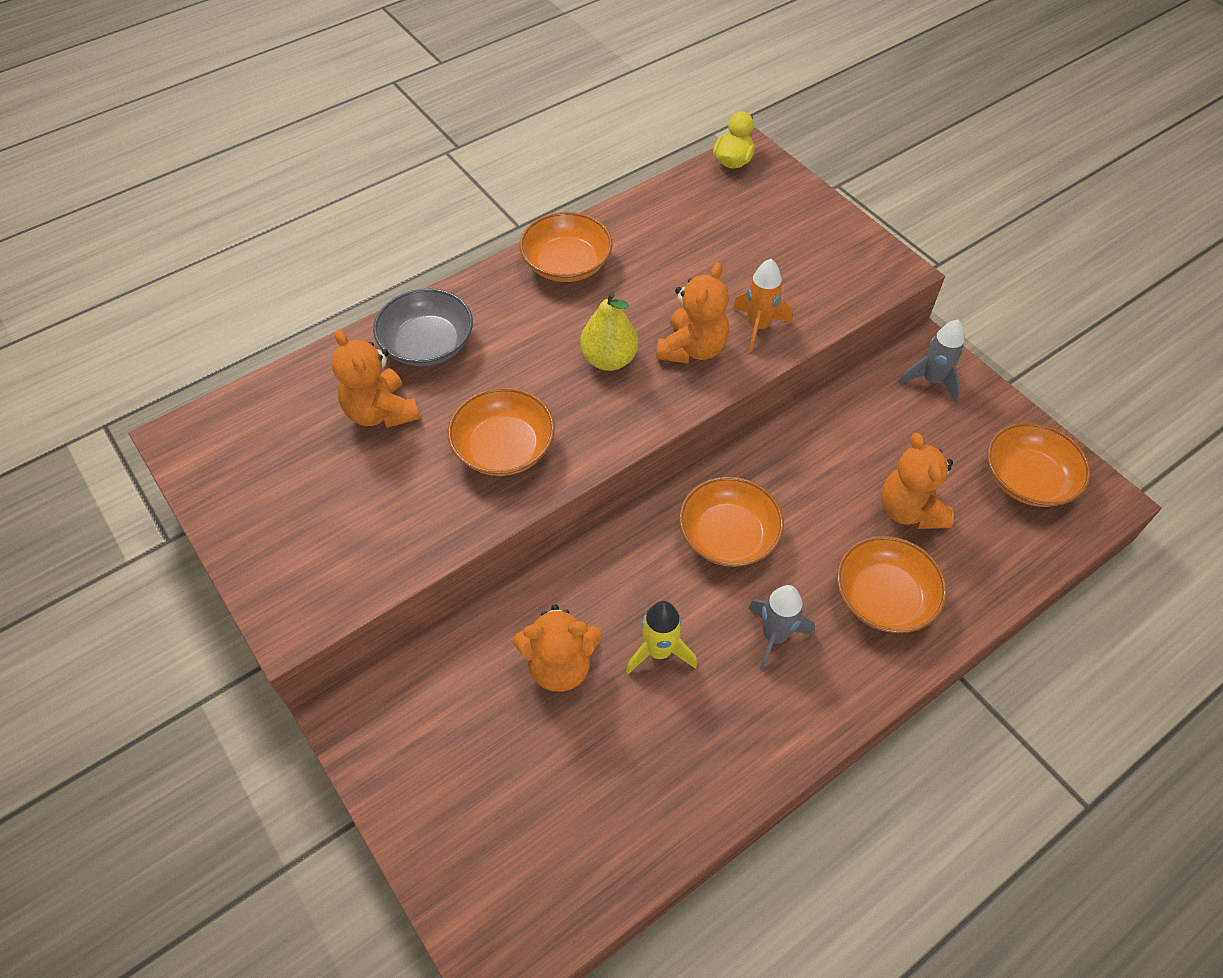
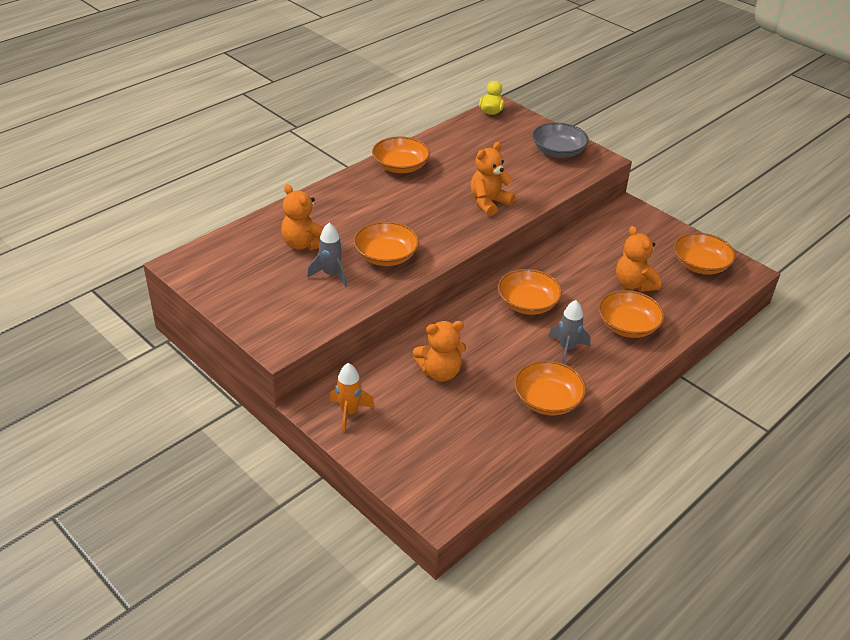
camera: 10 degrees left, 15 degrees down
grey bowl [373,288,473,366] -> grey bowl moved to [532,123,589,158]
yellow pear [580,292,638,371] -> none
yellow rocket [626,601,697,674] -> none
orange teddy bear [656,263,729,364] -> orange teddy bear turned 150 degrees counterclockwise [471,142,515,216]
orange rocket [733,259,793,353] -> orange rocket moved to [330,363,375,433]
grey rocket [899,320,965,403] -> grey rocket moved to [307,223,347,287]
none -> orange bowl [514,361,586,415]

